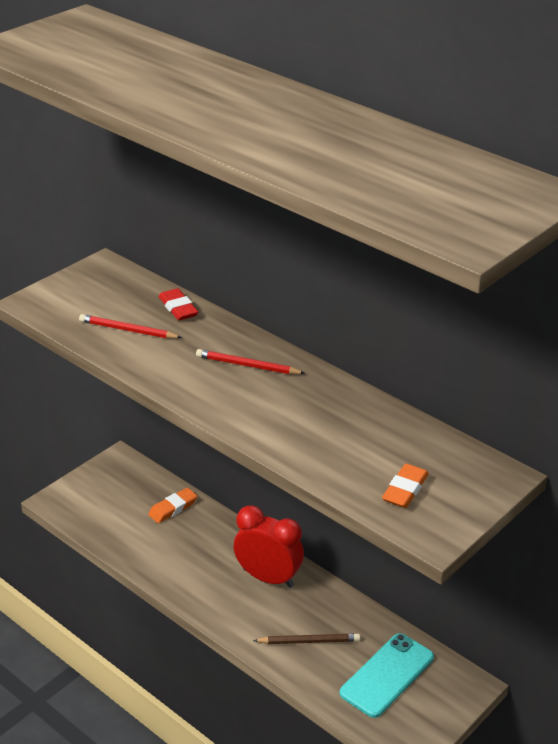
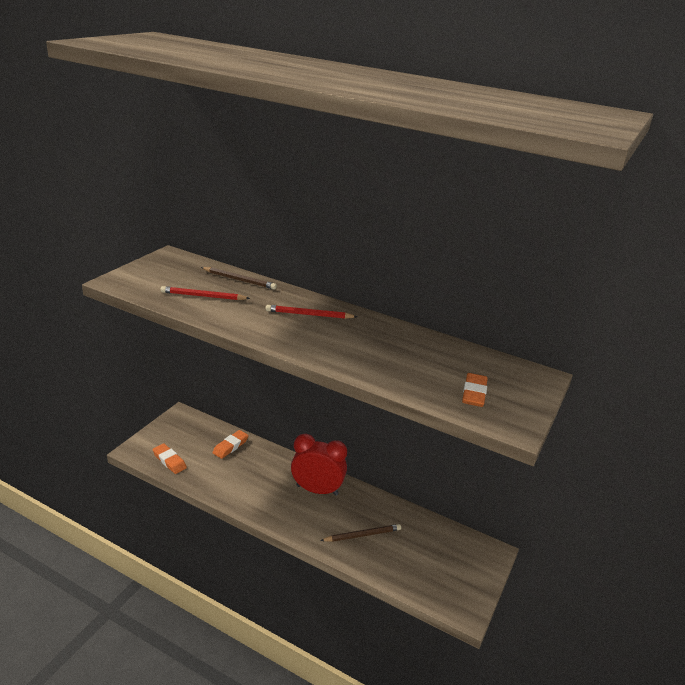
camera: 15 degrees left, 5 degrees down
red eraser [159,288,198,320] -> brown pencil [201,267,277,290]
turquoise phone [340,633,434,718] -> none
none -> orange eraser [152,443,187,474]

